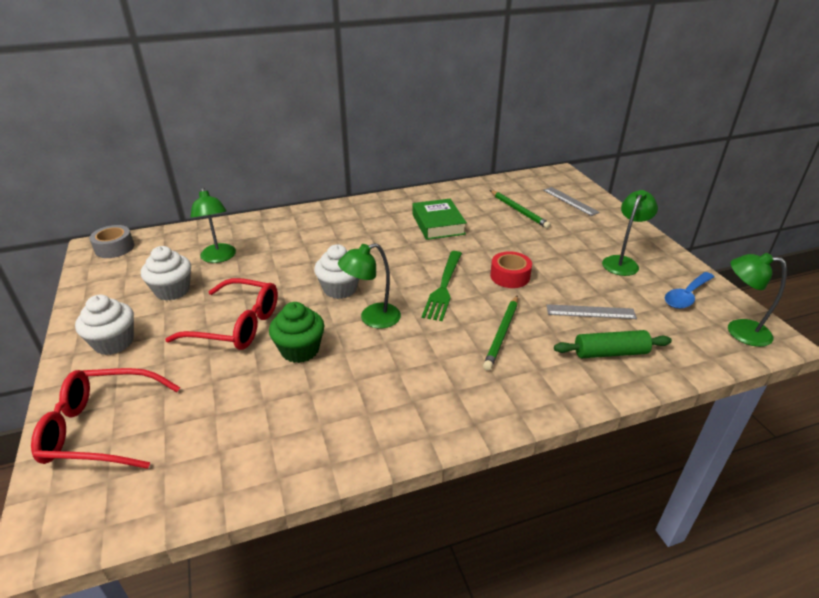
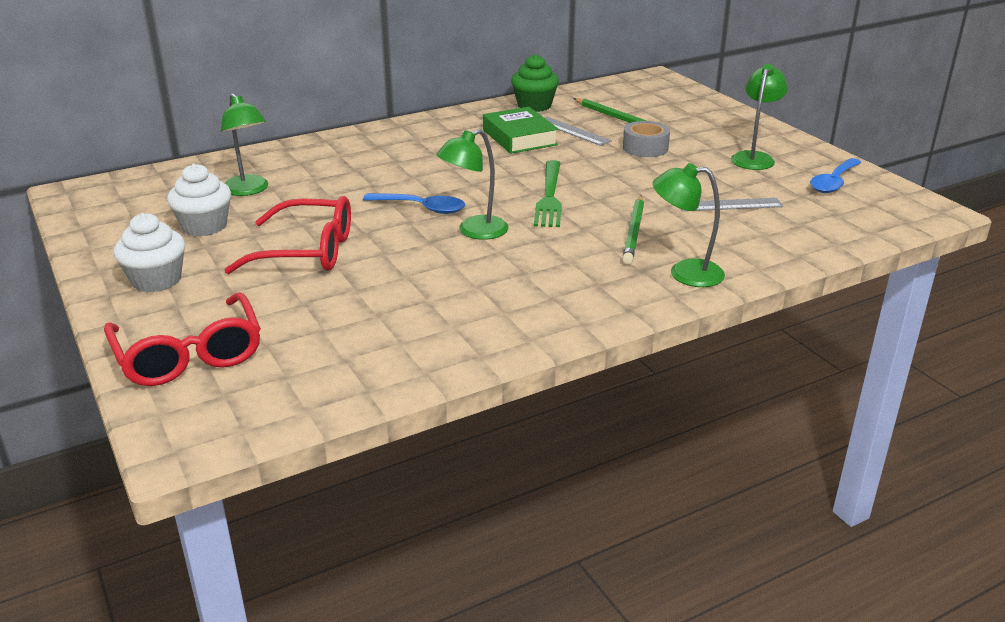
camera: 10 degrees left, 5 degrees down
red glasses [31,368,180,469] -> red glasses turned 105 degrees counterclockwise [104,292,261,386]
grey tape [89,225,134,258] -> grey tape moved to [623,121,670,157]
green cupcake [269,302,325,363] -> green cupcake moved to [511,54,559,112]
white cupcake [314,244,359,299] -> blue spoon [363,193,465,214]
red tape [490,251,532,288] -> none
grey ruler [543,187,600,216] -> grey ruler moved to [544,117,612,146]
green rolling pin [554,330,672,358] -> none
green lamp [728,253,787,347] -> green lamp moved to [653,163,725,287]

